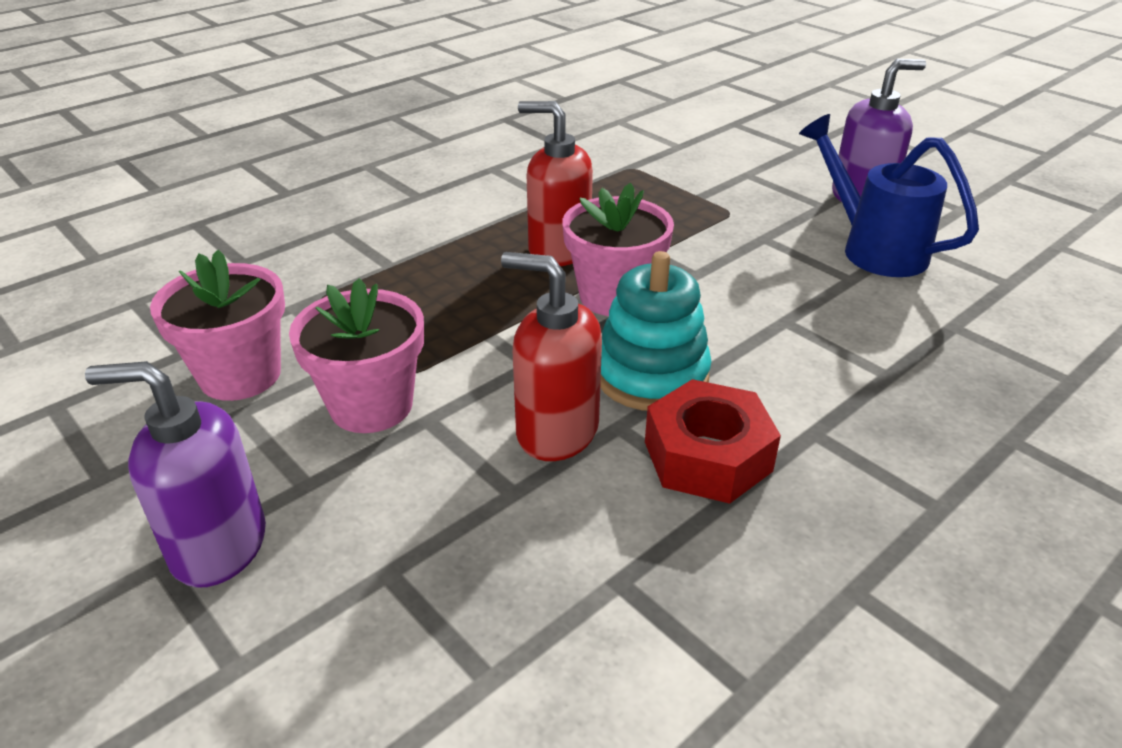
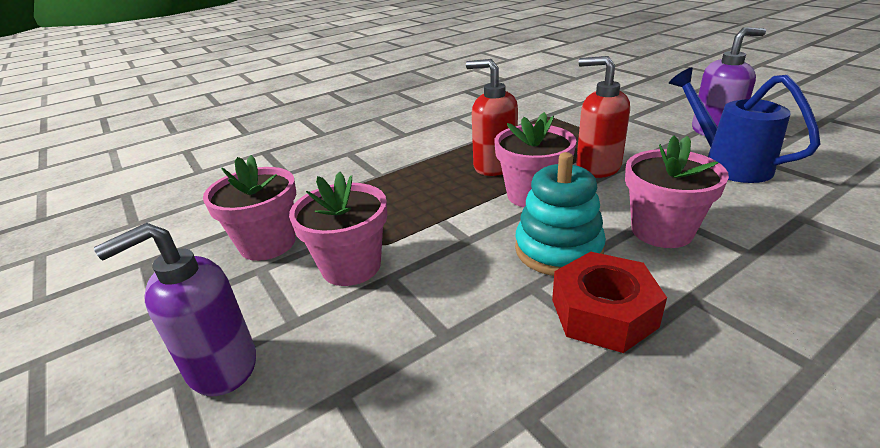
camera: 10 degrees right, 5 degrees down
purple soap dispenser [85,361,266,588] -> purple soap dispenser turned 45 degrees counterclockwise [94,223,256,396]
red soap dispenser [501,252,602,461] -> red soap dispenser moved to [576,56,630,178]
none -> pink flower pot [625,136,729,248]

